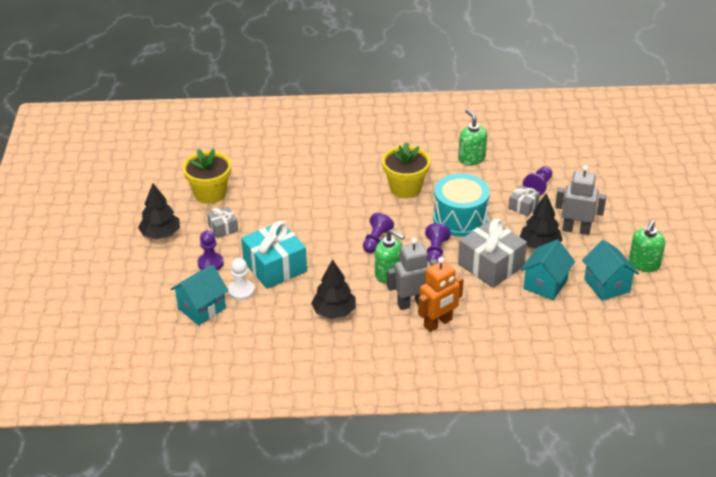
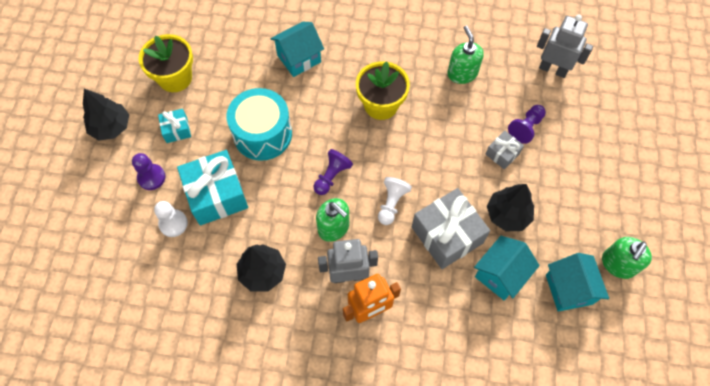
camera: 10 degrees right, 25 degrees up
turquoise house [171,265,229,325] -> turquoise house moved to [270,22,324,77]
grey gift [207,207,238,238] -> turquoise gift [158,109,191,143]
purple pawn [425,223,451,262] -> white pawn [378,177,412,225]
turquoise drum [433,174,490,237] -> turquoise drum moved to [227,88,292,161]
grey robot [555,165,606,235] -> grey robot moved to [537,14,593,78]

